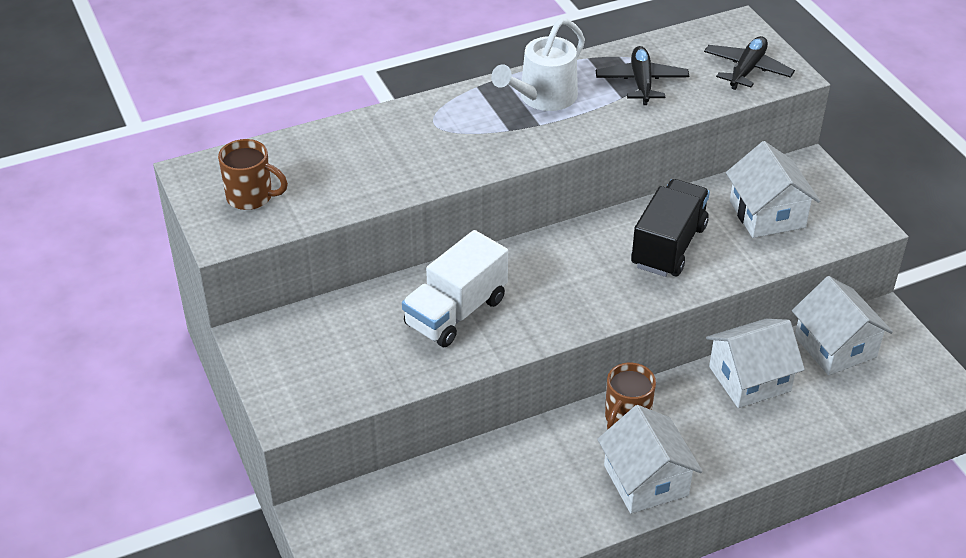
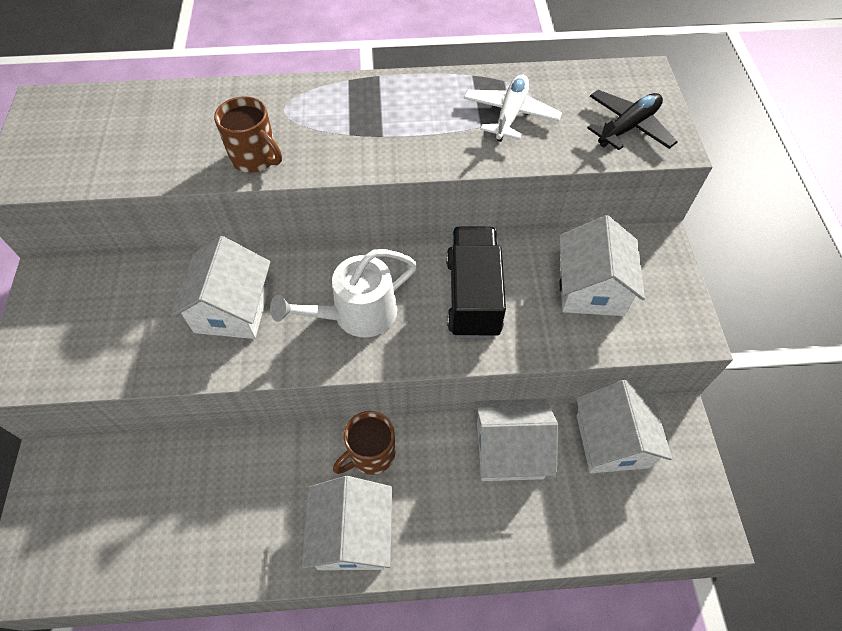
camera: 20 degrees right, 15 degrees up
brown mug [218,139,288,210] -> brown mug moved to [214,96,282,173]
white truck [402,230,508,347] -> white house [171,236,270,339]
white watering can [491,18,585,111] -> white watering can moved to [270,249,417,338]
black plane [596,46,689,105] -> white plane [463,74,562,142]
black truck [631,179,710,277] -> black truck turned 45 degrees counterclockwise [446,226,506,338]

